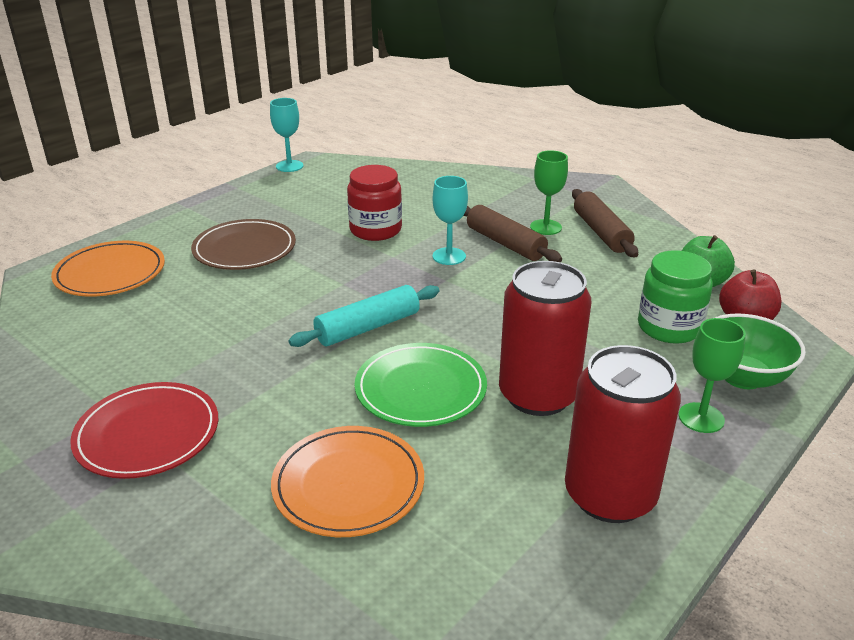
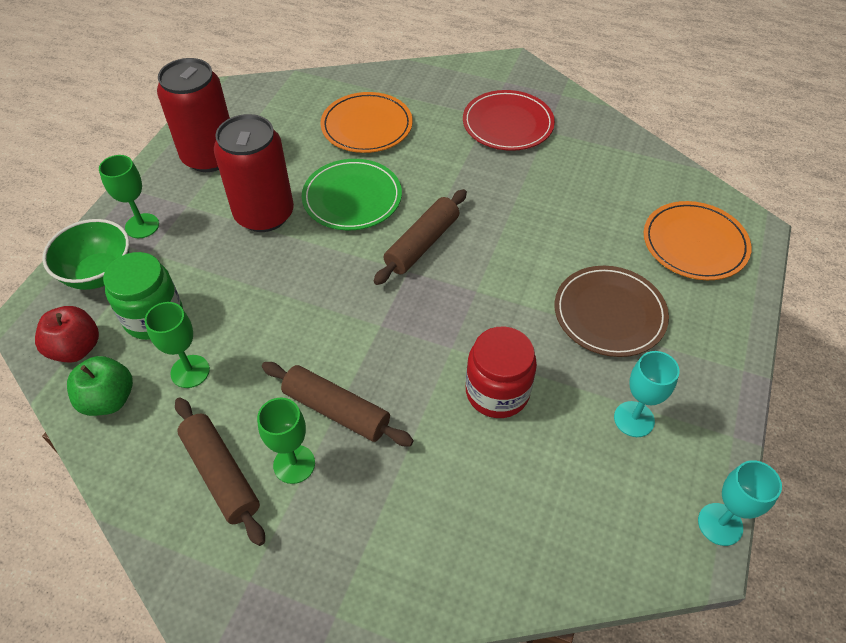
camera: 160 degrees right, 20 degrees up
turquoise rolling pin [289,285,439,347] -> brown rolling pin [374,189,467,285]
turquoise goblet [433,176,468,265] -> turquoise goblet moved to [614,351,680,437]
none -> green goblet [145,302,210,388]

